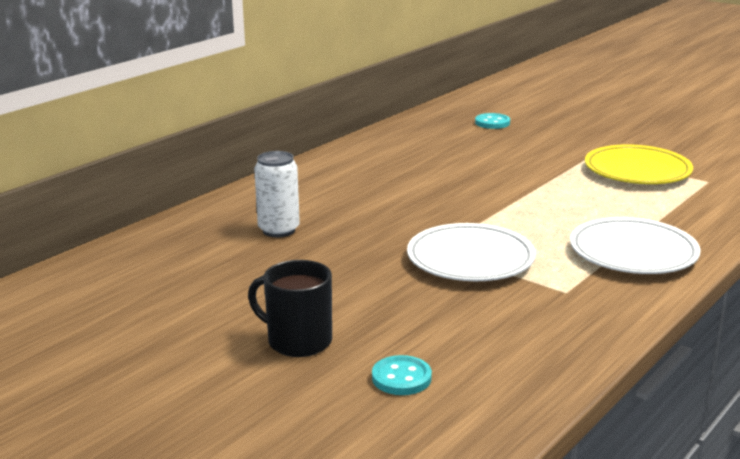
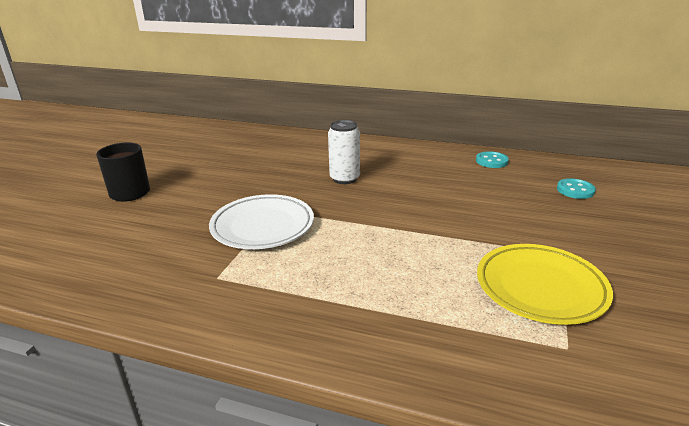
camera: 70 degrees right, 5 degrees up
white can [254,151,300,237] -> white can moved to [328,120,360,184]
turquoise button [372,355,432,395] -> turquoise button moved to [476,151,509,168]
white plate [570,217,701,274] -> none

